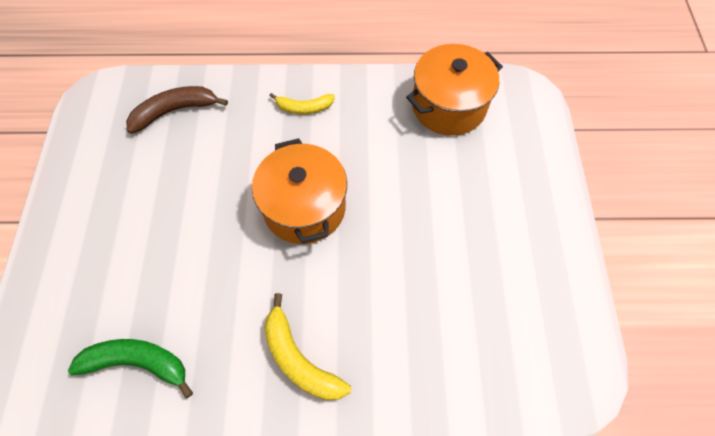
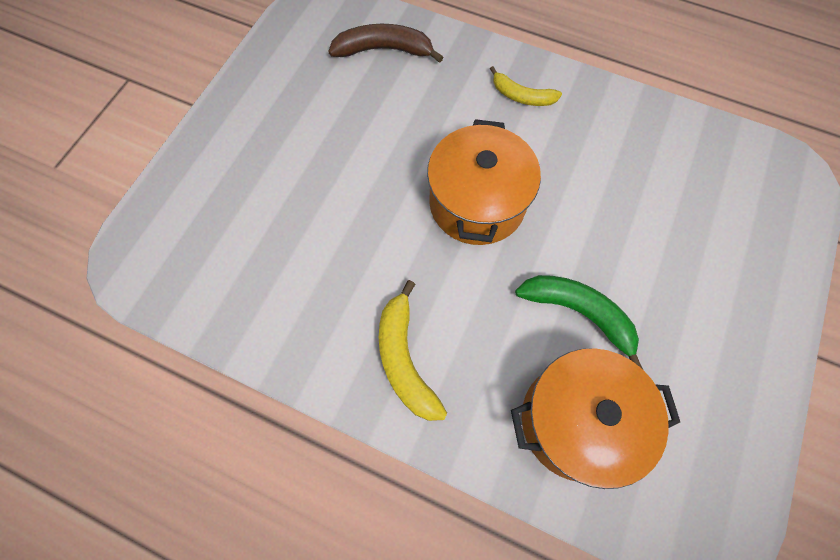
camera: 25 degrees right, 5 degrees up
green banana [68,339,193,398] -> green banana moved to [515,275,643,369]
orange pot [406,44,503,136] -> orange pot moved to [511,348,680,489]

